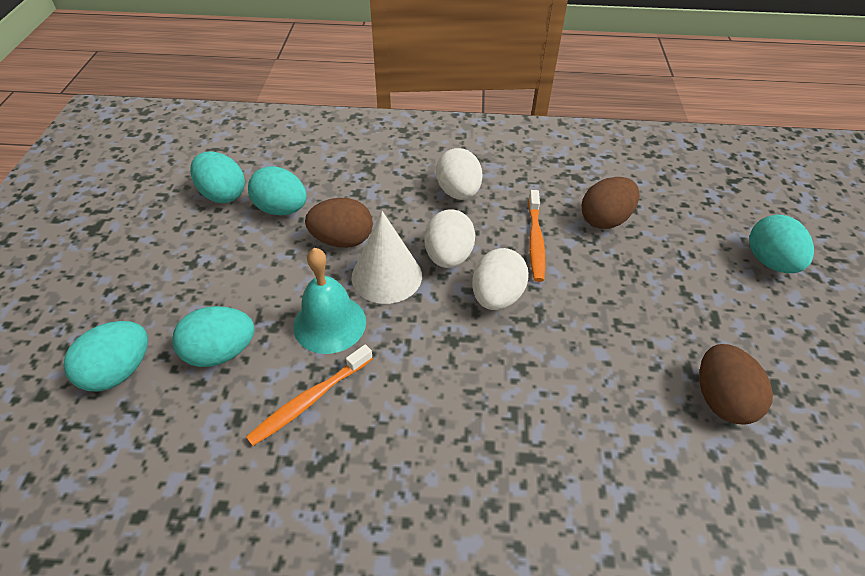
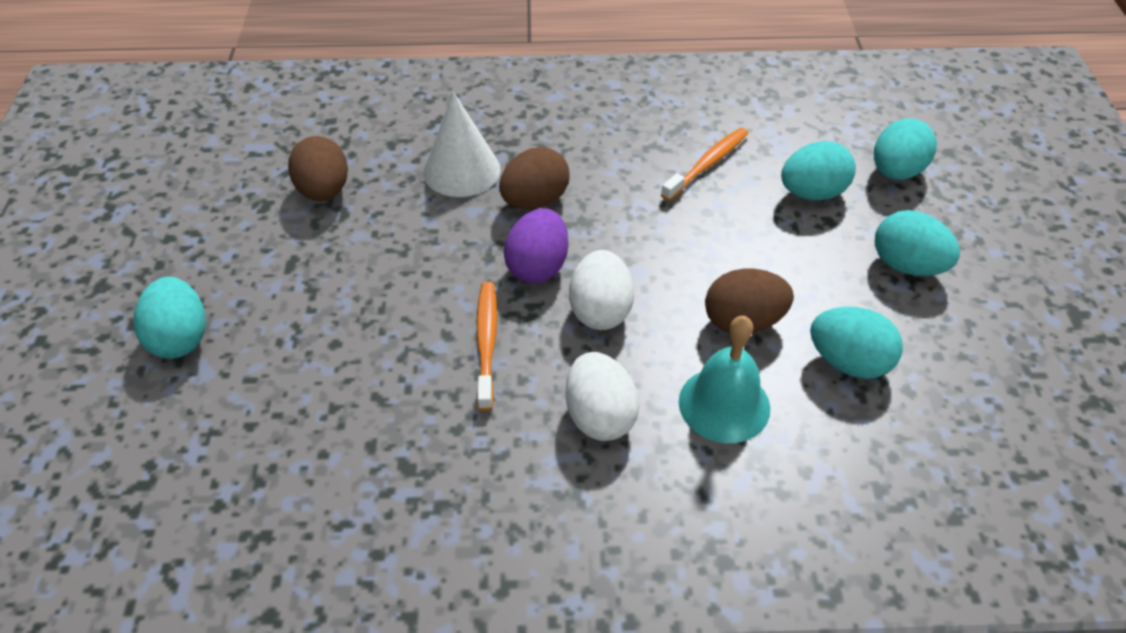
camera: 175 degrees right, 0 degrees up
turquoise egg [191,152,245,203] -> turquoise egg moved to [875,210,960,276]
turquoise bell [293,248,366,354] -> turquoise bell moved to [679,316,770,443]
white cone [351,211,422,304] -> white cone moved to [423,92,501,197]
white egg [472,248,529,310] -> purple egg [504,208,568,284]
brown egg [582,177,639,229] -> brown egg moved to [499,147,570,209]

